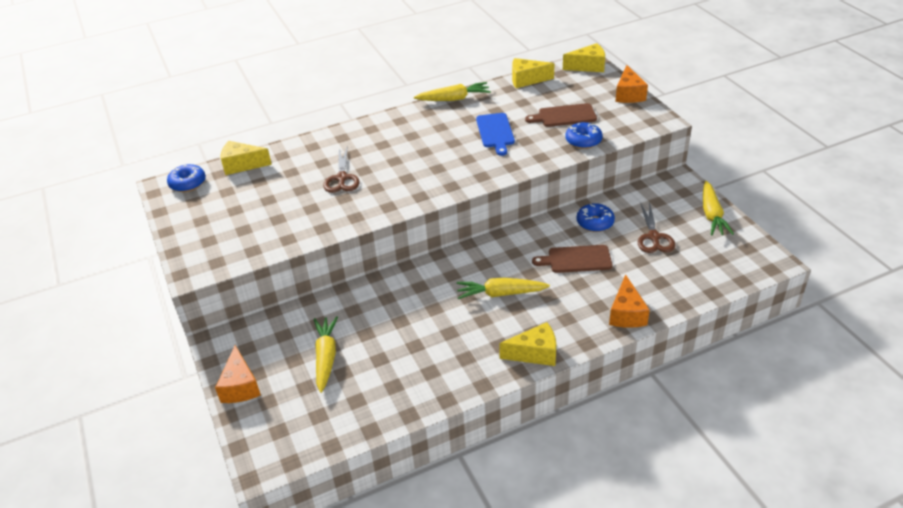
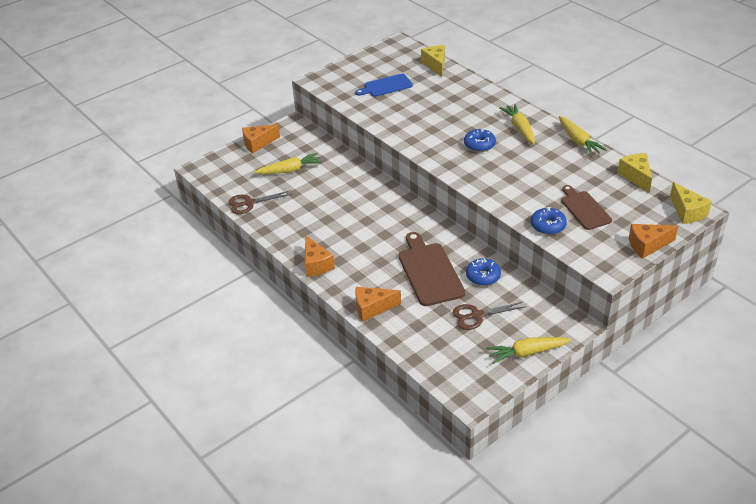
camera: 75 degrees right, 0 degrees up
blue donut [167,164,206,192] -> blue donut moved to [464,128,496,152]
brown scissors [323,146,360,193] -> brown scissors moved to [229,190,292,214]
yellow carrot [457,278,550,299] -> yellow carrot moved to [499,104,535,144]
blue cutting board [476,113,515,156] -> blue cutting board moved to [355,74,413,97]
yellow cheese [499,322,556,366] -> orange cheese [305,236,335,277]
brown cutting board [532,245,612,273] -> brown cutting board [398,232,465,306], size x1.54

